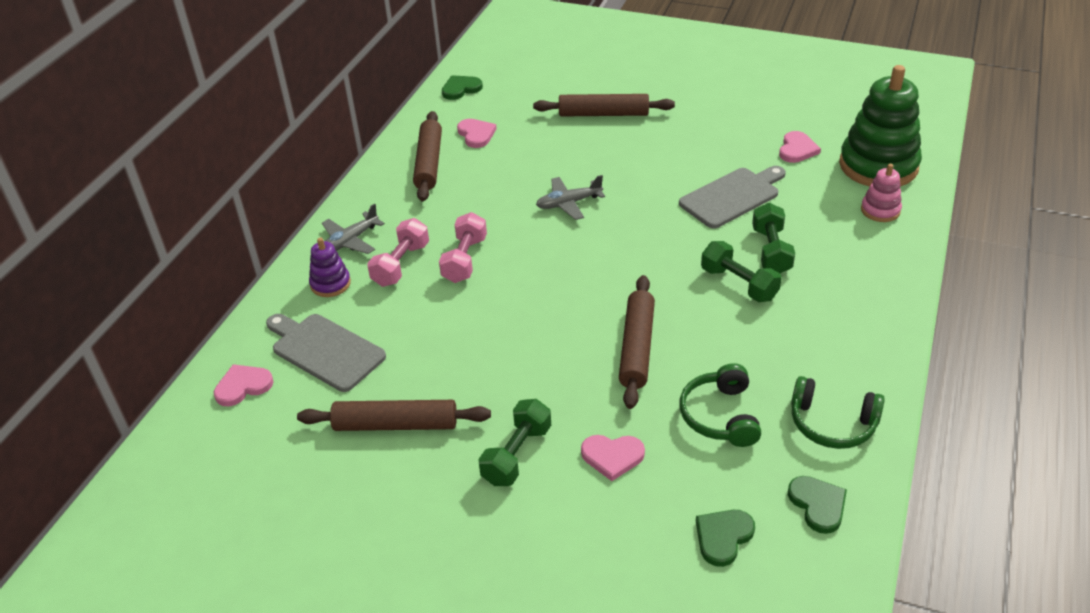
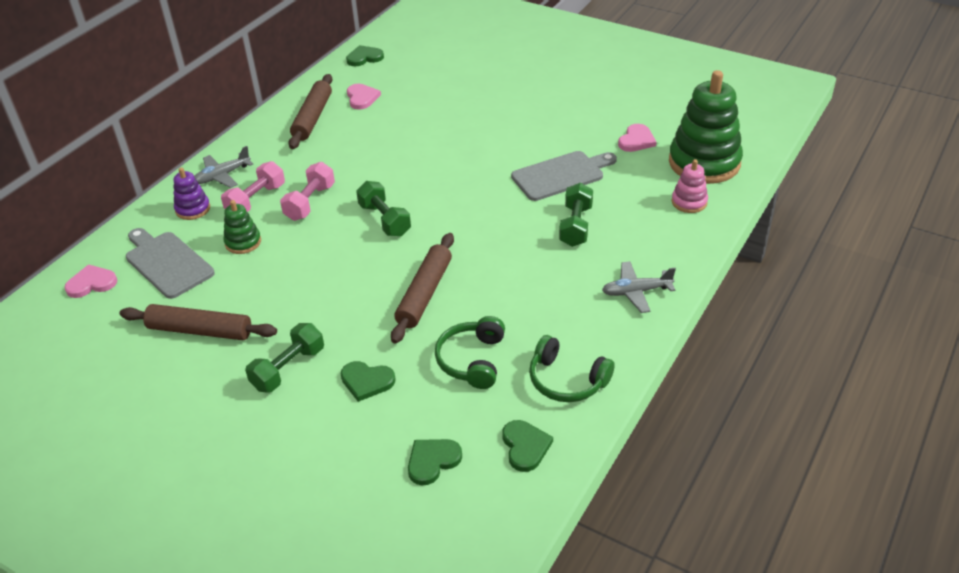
camera: 10 degrees right, 0 degrees up
brown rolling pin [533,94,675,117] -> none
grey plane [536,175,605,220] -> grey plane moved to [602,261,676,313]
pink heart [581,435,645,481] -> green heart [341,361,396,402]
green dumbbell [701,241,782,302] -> green dumbbell moved to [356,181,411,237]
none -> green stacking toy [223,200,261,254]

